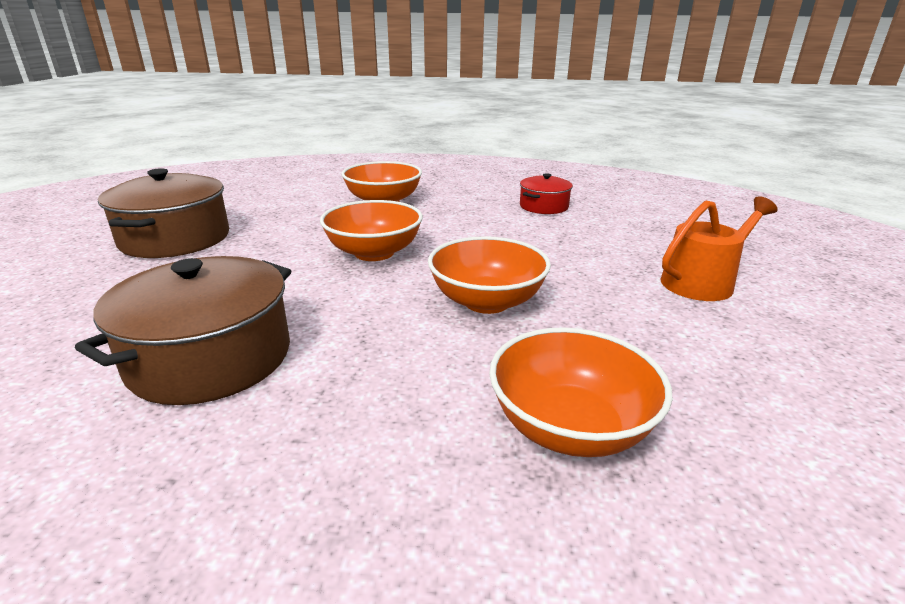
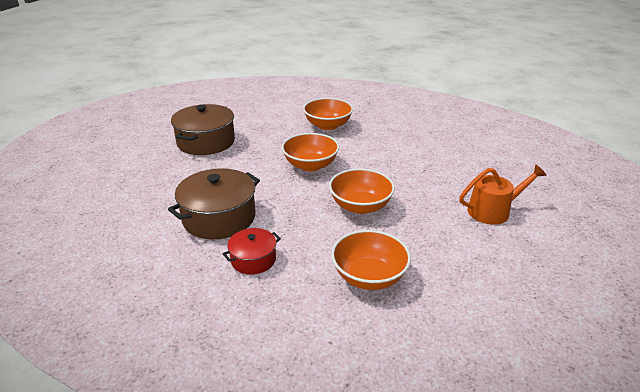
camera: 15 degrees right, 5 degrees up
red pot [520,173,573,214] -> red pot moved to [223,228,281,275]

